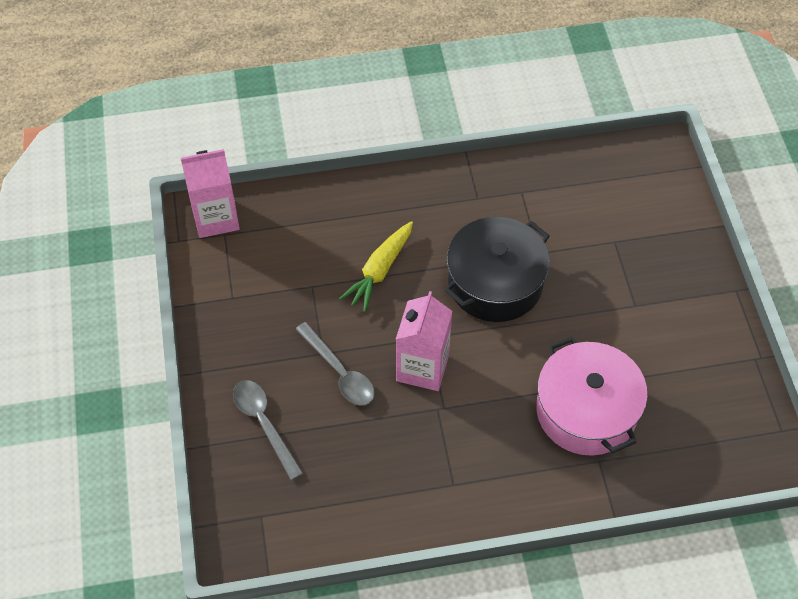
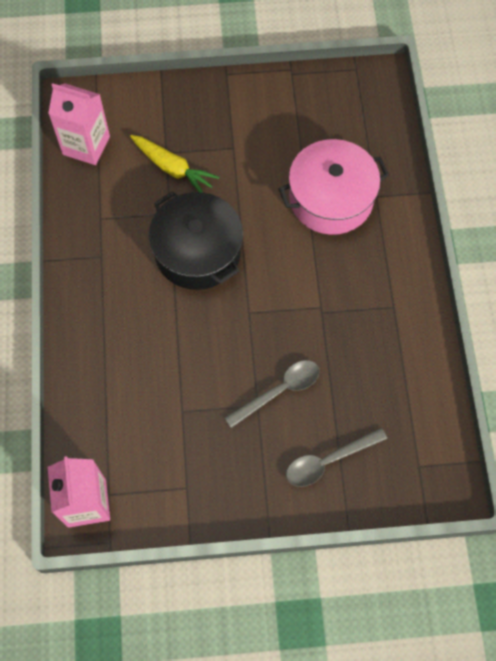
camera: 85 degrees left, 10 degrees up
yellow carrot [339,221,413,312] -> yellow carrot moved to [130,135,219,192]
pink carton [396,291,452,391] -> pink carton moved to [48,83,110,165]

